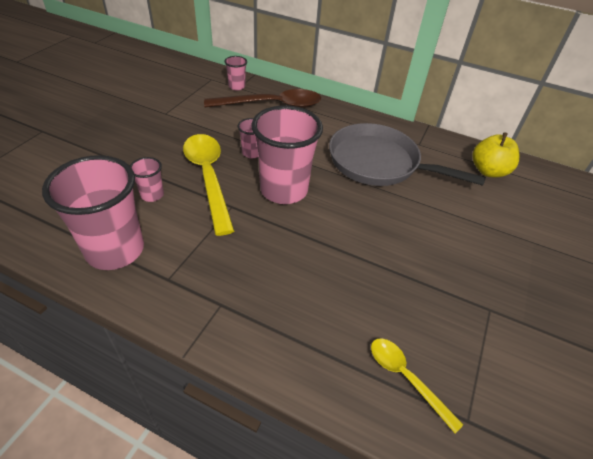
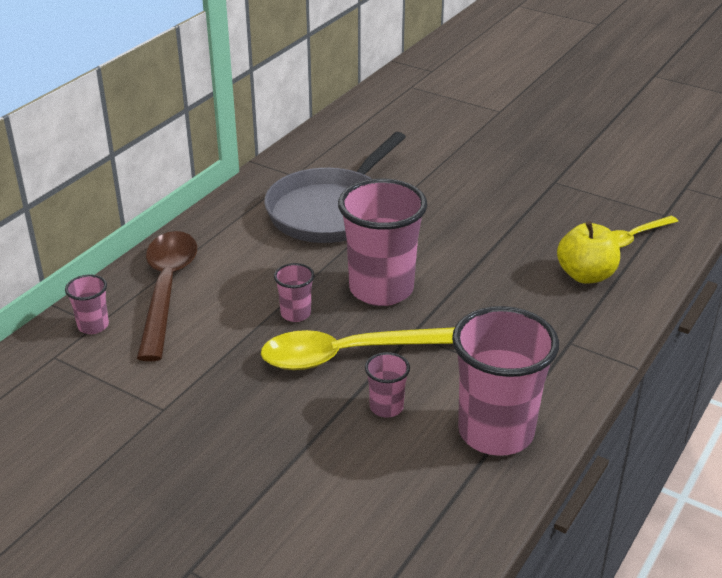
camera: 80 degrees left, 10 degrees down
yellow apple [472,133,519,177] -> yellow apple moved to [557,221,620,284]

